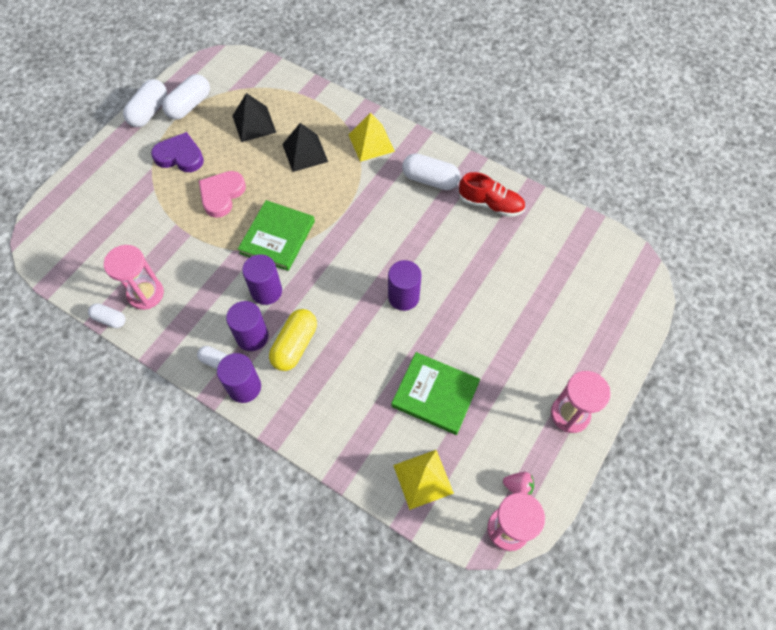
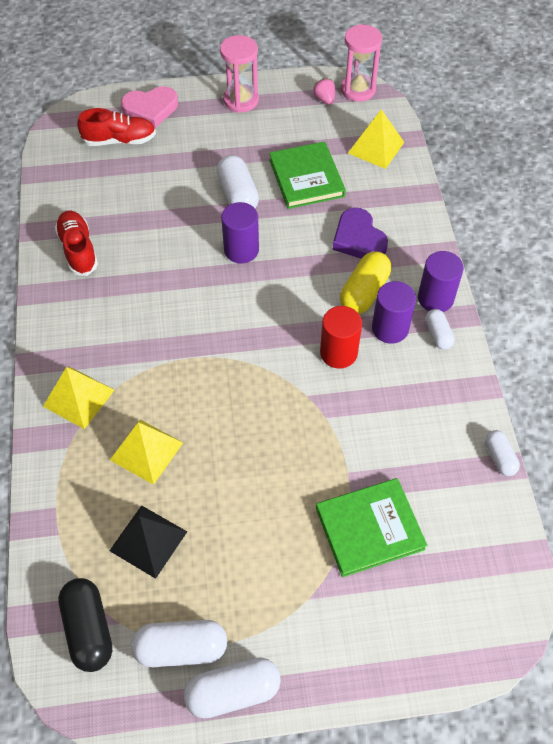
camera: 130 degrees left, 5 degrees down
pink hourglass [104,245,164,310] -> none
purple heart [151,132,204,172] -> purple heart moved to [332,208,388,259]
pink heart [199,171,246,218] -> pink heart moved to [121,86,178,128]
green book [238,200,315,271] -> green book moved to [316,478,427,577]
purple cylinder [242,254,282,305] -> red cylinder [320,306,362,368]
yellow capsule [269,309,317,371] -> yellow capsule turned 45 degrees counterclockwise [340,251,391,314]
black pyramid [282,123,328,172] -> yellow pyramid [110,420,183,485]
white capsule [402,153,461,190] -> white capsule moved to [217,155,259,208]
none -> black capsule [58,578,112,672]
none -> red shoe [77,108,156,146]

